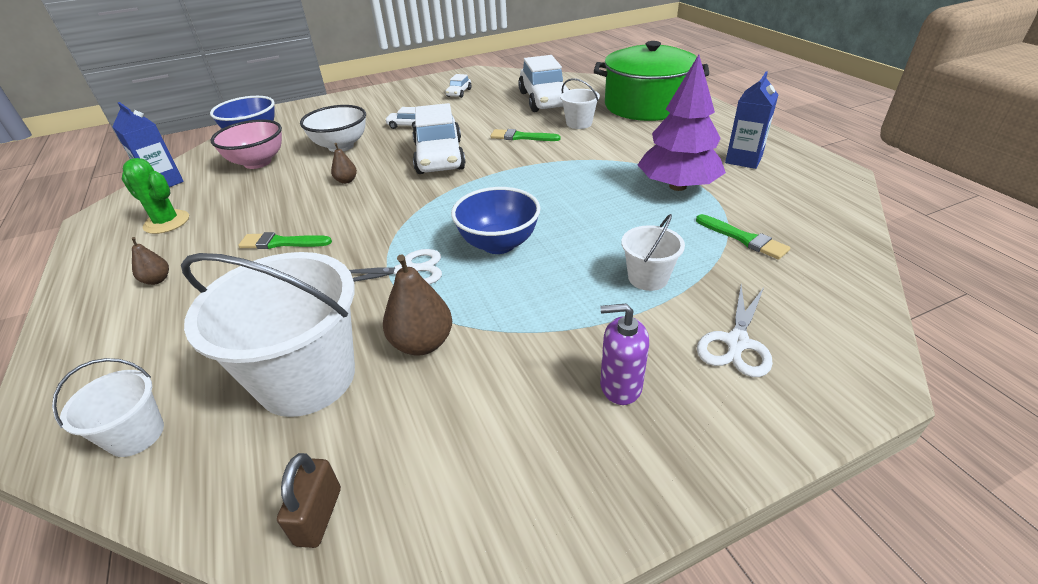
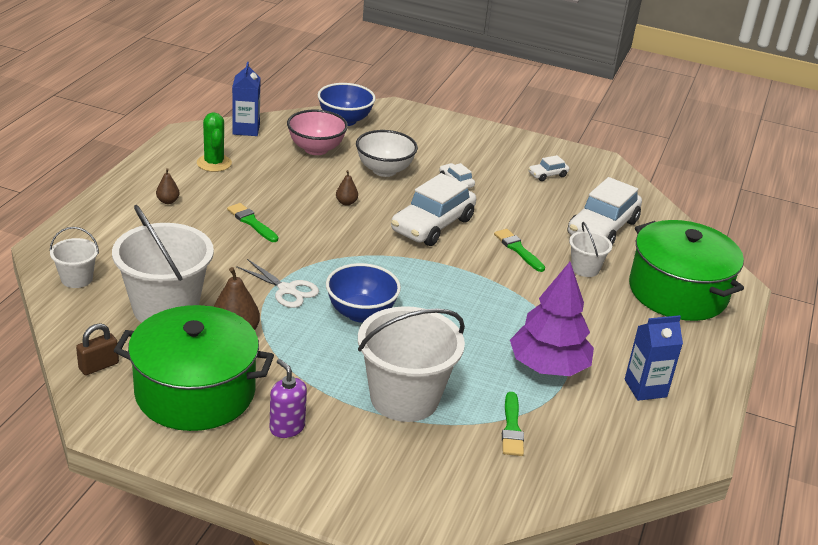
camera: 40 degrees right, 5 degrees down
white bucket [621,214,685,291] -> white bucket [358,306,465,422], size x2.05
white scissors [697,285,773,377] -> none
none -> green pot [114,305,274,431]

